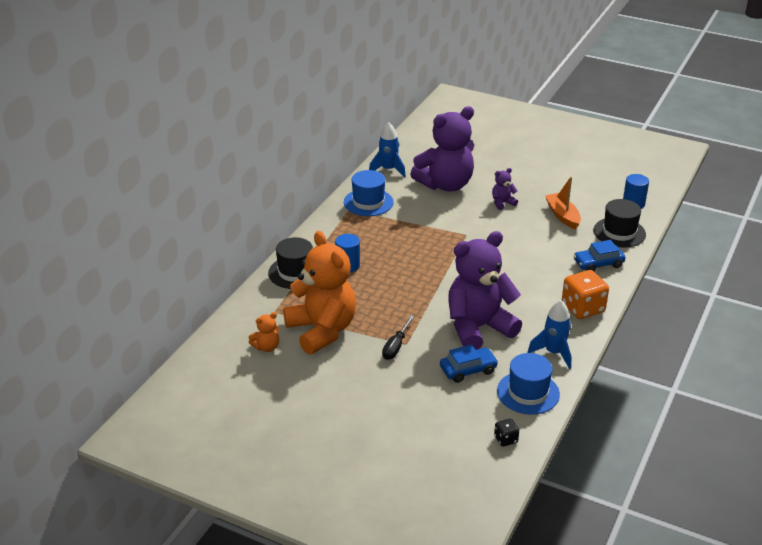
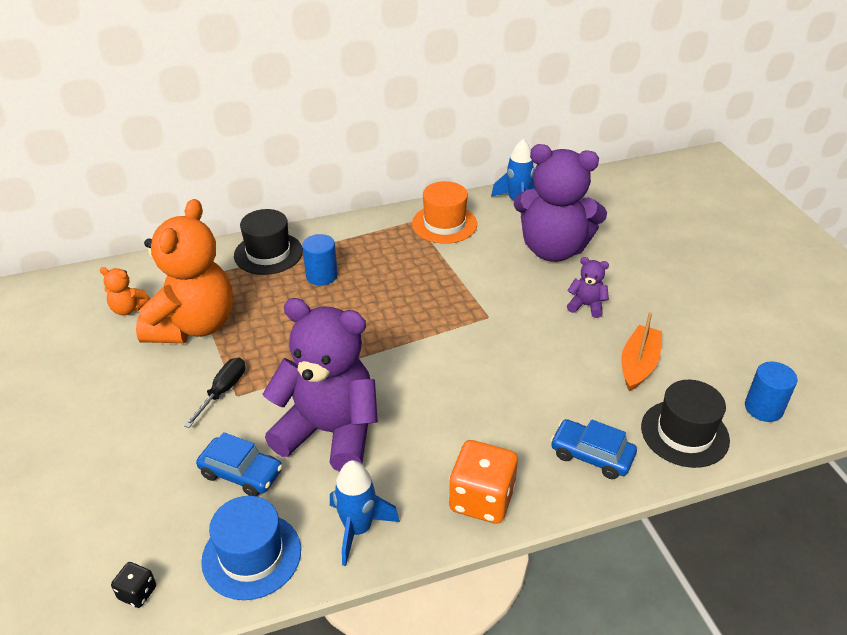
camera: 45 degrees right, 5 degrees up
blue hat [344,170,394,216] -> orange hat [412,181,477,244]
black screwdriver [382,315,414,360] -> black screwdriver turned 135 degrees clockwise [184,358,245,428]

